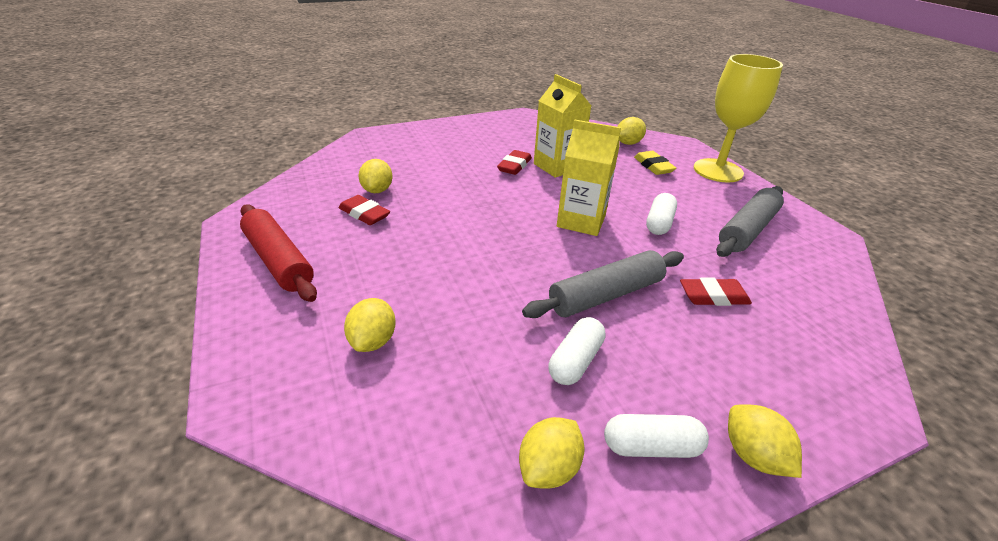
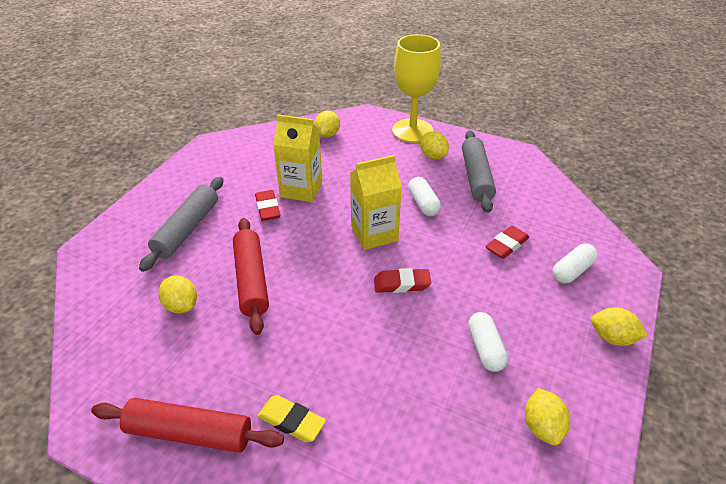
camera: 40 degrees left, 5 degrees up
red eraser [339,195,390,225] -> red eraser moved to [374,268,431,293]
yellow lemon [344,298,396,352] -> yellow lemon moved to [420,131,449,159]
grey rolling pin [522,250,684,318] -> grey rolling pin moved to [139,177,223,272]
white capsule [604,414,709,458] -> white capsule moved to [553,243,598,283]
yellow eraser [634,151,676,175] -> yellow eraser moved to [257,395,326,443]
none -> red rolling pin [233,218,269,335]

